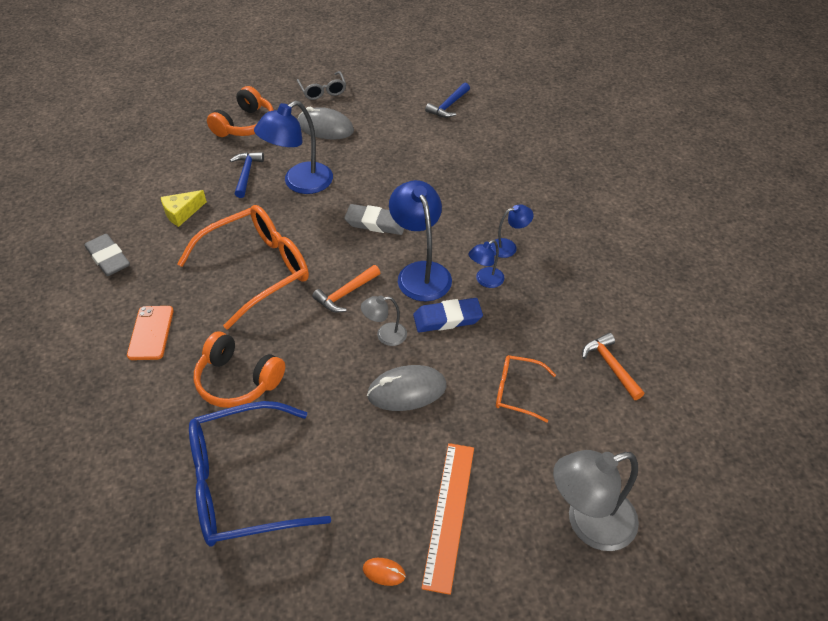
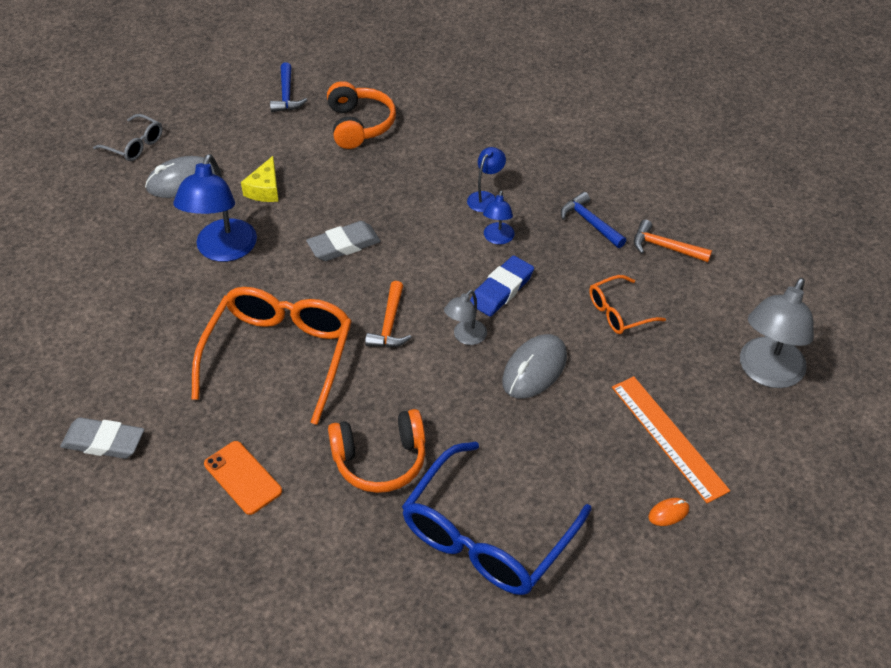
camera: 40 degrees left, 0 degrees up
yellow cheese [161,190,207,227] -> yellow cheese moved to [241,156,279,202]
orange headphones [207,86,274,137] -> orange headphones moved to [327,81,396,149]
blue hammer [230,152,264,198] -> blue hammer moved to [561,192,626,248]
blue lamp [389,180,452,301] -> none

